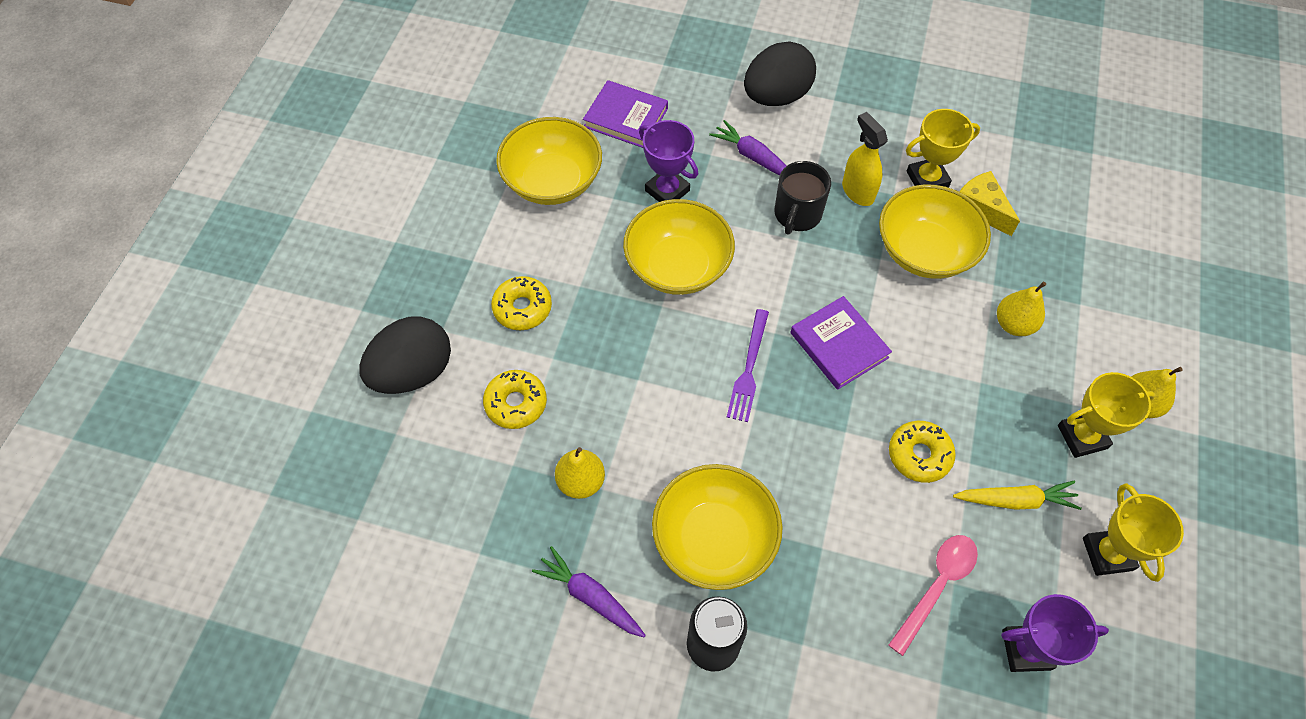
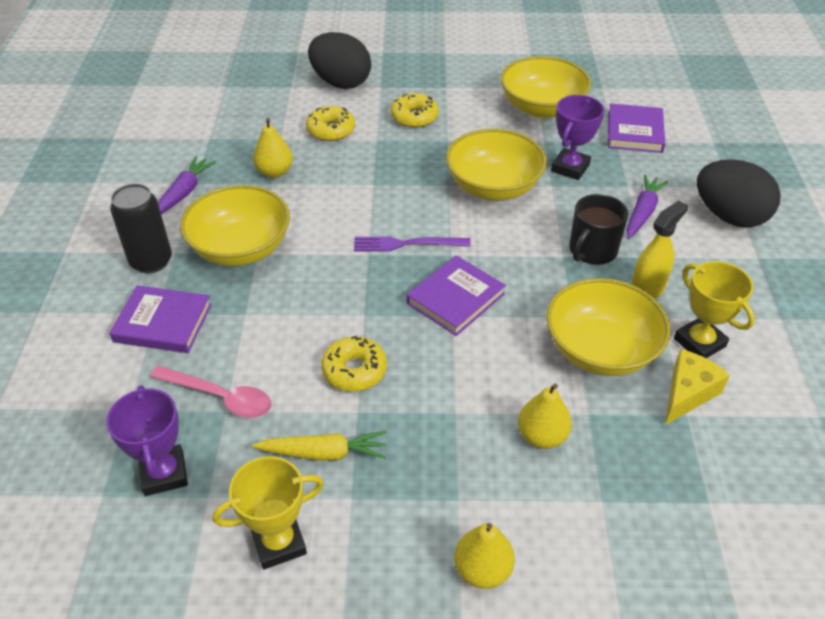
camera: 75 degrees right, 15 degrees down
black mug [775,161,831,235] -> black mug turned 60 degrees counterclockwise [569,194,628,265]
yellow carrot [953,481,1082,510] -> yellow carrot turned 75 degrees counterclockwise [252,431,386,461]
yellow trophy [1058,372,1156,458] -> none
none -> purple book [109,285,212,353]

